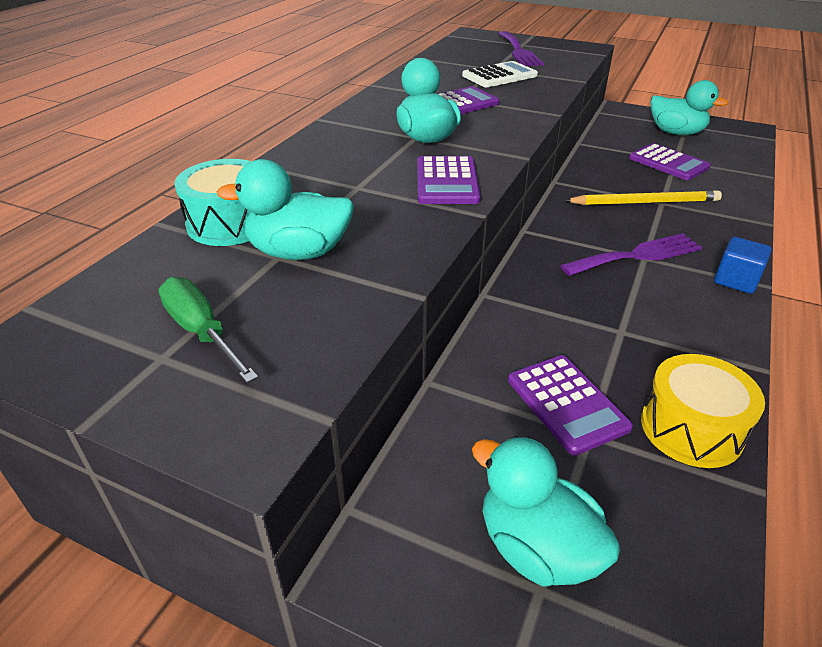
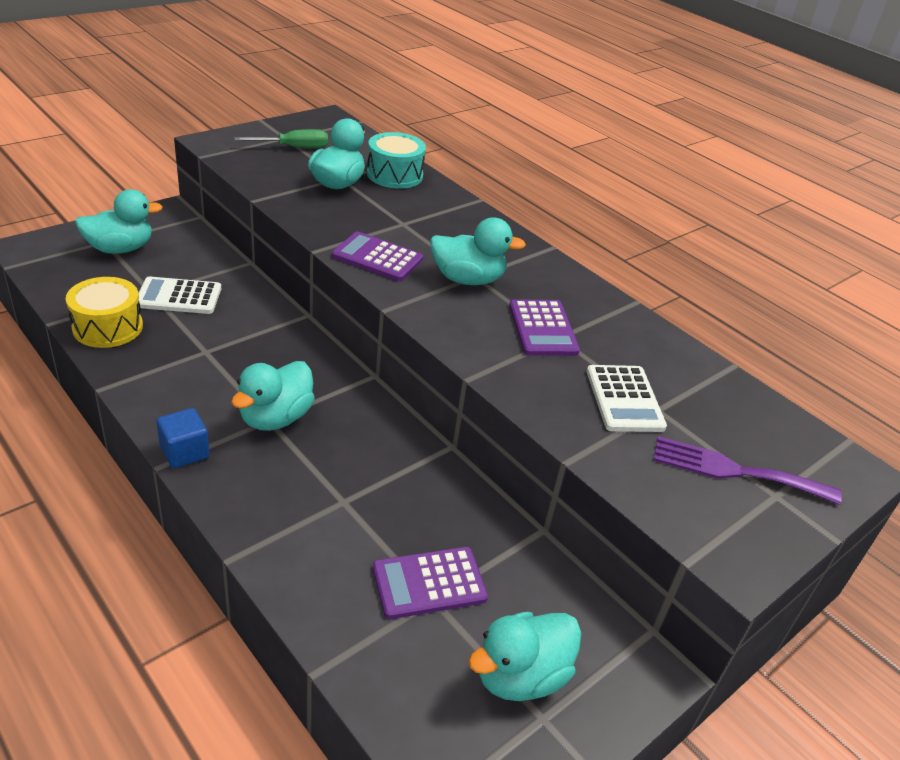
camera: 110 degrees right, 0 degrees up
purple calculator [508,355,633,456] -> white calculator [139,277,221,314]
purple fork [560,233,703,276] -> turquoise duck [231,361,315,431]
yellow pencil [564,190,722,205] -> none

